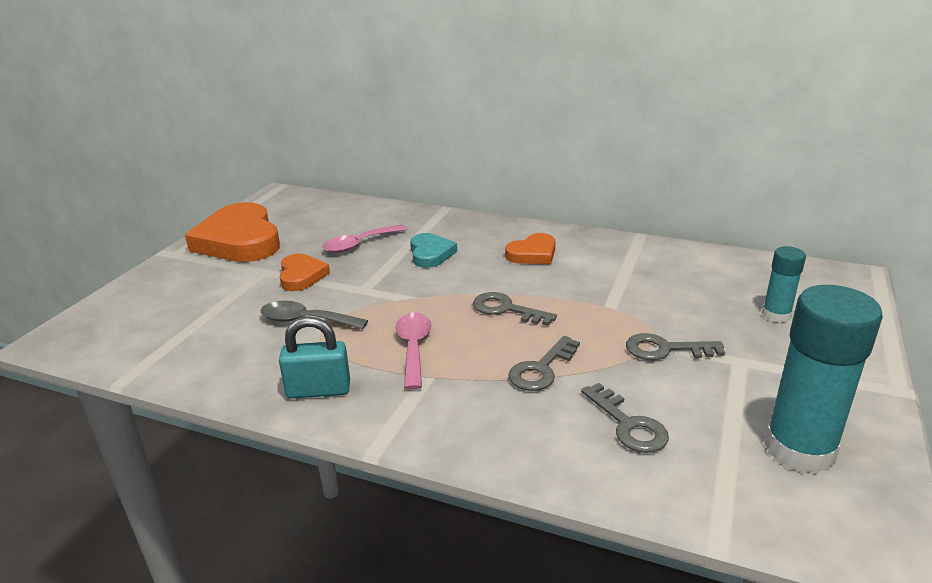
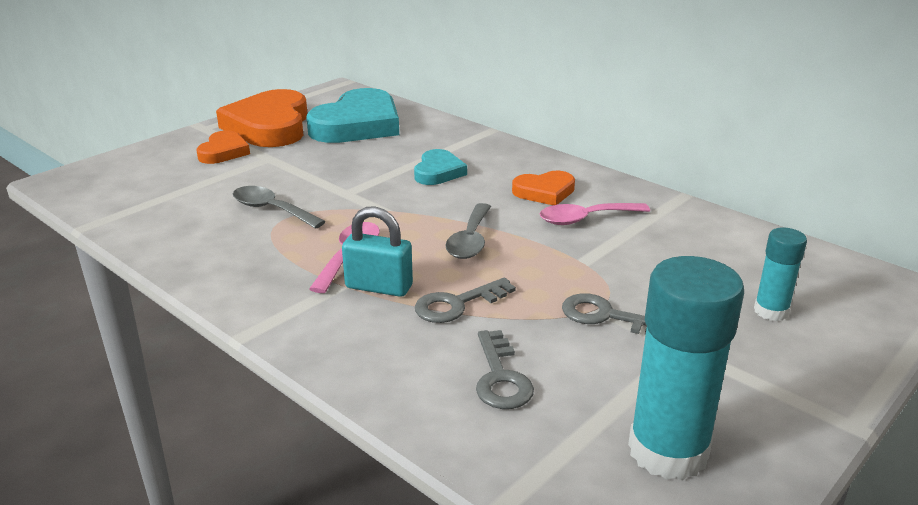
camera: 20 degrees right, 0 degrees up
orange heart [279,254,330,291] -> orange heart moved to [196,130,250,164]
turquoise padlock [279,317,350,399] -> turquoise padlock moved to [342,206,413,297]
pink spoon [322,225,407,253] -> pink spoon moved to [540,203,650,225]
grey key [473,292,557,326] -> grey spoon [445,203,491,259]
none -> turquoise heart [306,88,399,143]

